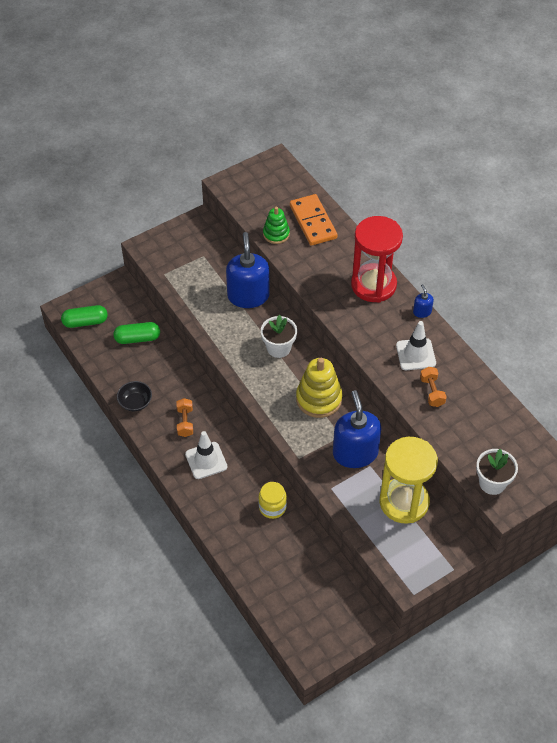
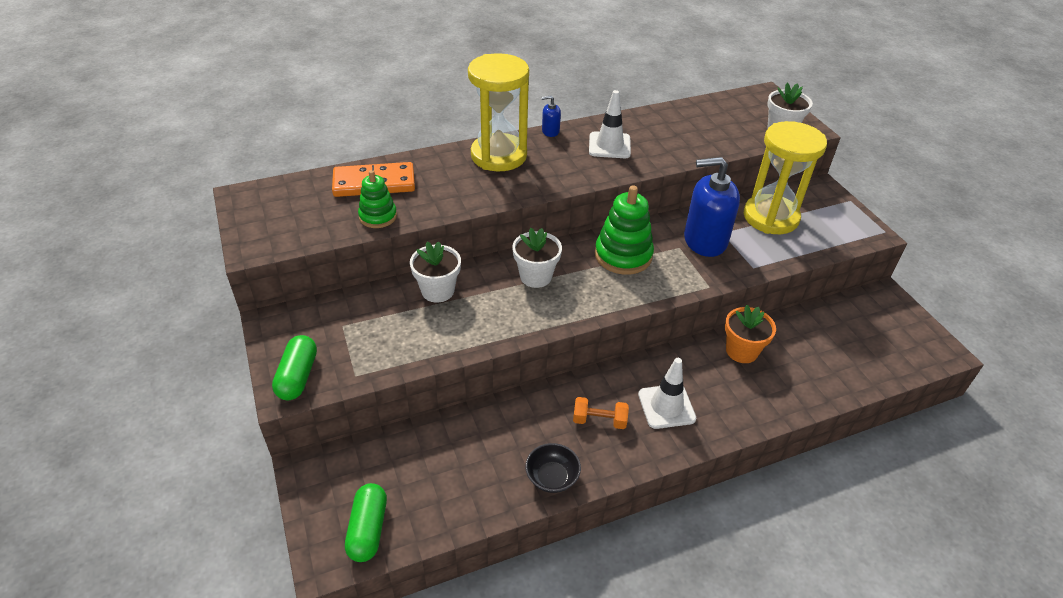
camera: 80 degrees left, 10 degrees down
green capsule [113,322,160,344] -> green capsule moved to [272,335,317,400]
blue soap dispenser [226,232,270,308] -> white flower pot [410,241,461,303]
yellow jar [258,482,287,519] -> orange flower pot [725,305,776,363]
yellow stacking toy [296,358,343,418] -> green stacking toy [595,185,654,275]
red hourglass [351,216,403,303] -> yellow hourglass [468,53,529,171]
orange dumbbell [420,367,447,407] -> none

